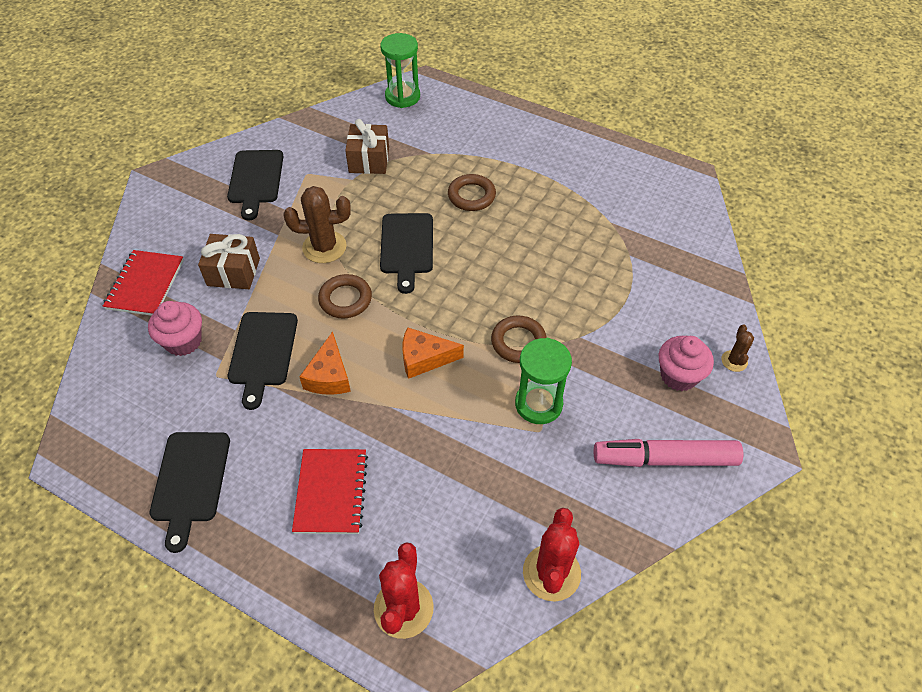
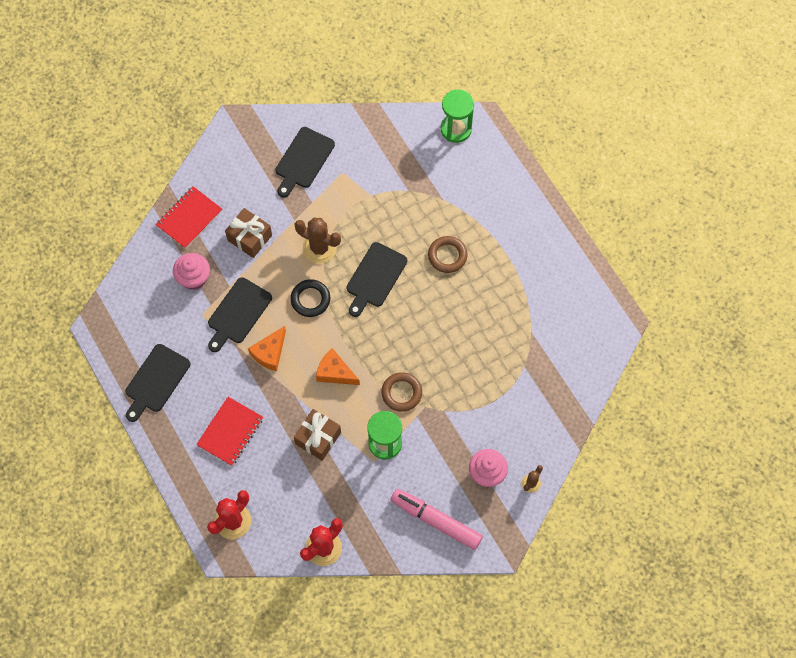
camera: 30 degrees right, 15 degrees up
brown ring [318,274,372,319] -> black ring [290,279,330,317]
brown gift [345,119,389,174] -> brown gift moved to [294,409,341,461]

